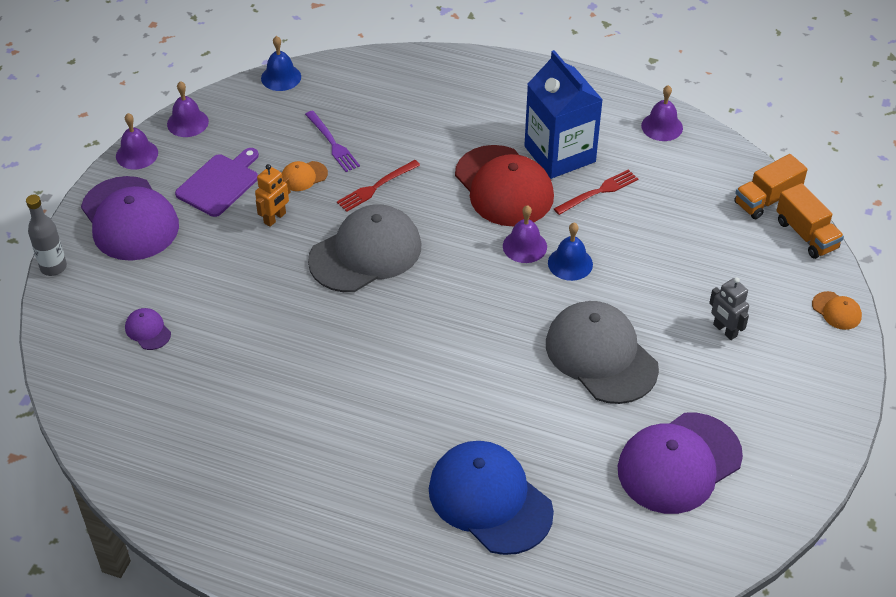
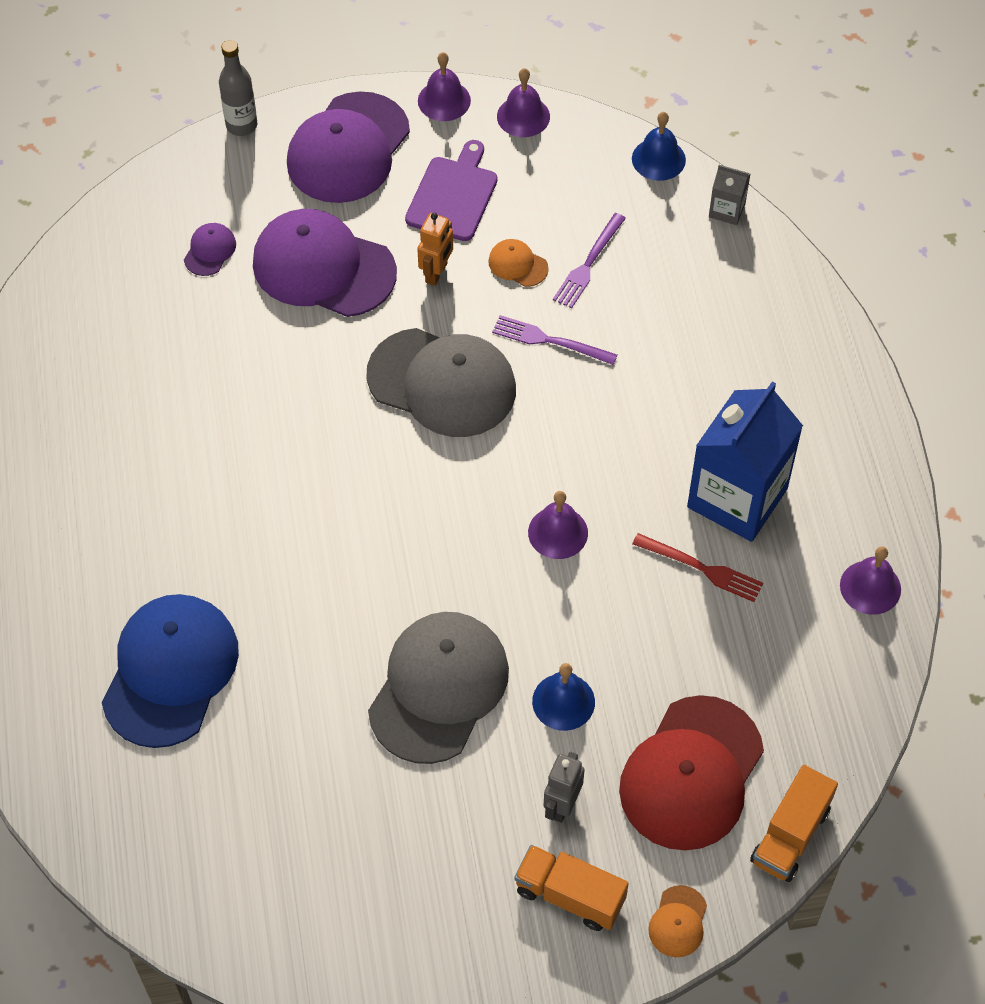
camera: 60 degrees right, 10 degrees up
purple cutting board [175,148,259,217] -> purple cutting board turned 75 degrees counterclockwise [405,140,498,241]
orange robot [255,164,291,227] -> orange robot turned 75 degrees counterclockwise [417,213,453,286]
red fork [337,160,420,212] -> purple fork [492,315,617,365]
red cap [455,145,554,226] -> red cap moved to [619,695,764,851]
blue bell [548,223,593,281] -> blue bell moved to [532,663,595,731]
purple cap [618,413,743,514] -> purple cap moved to [253,209,397,317]
orange truck [734,154,808,219] -> orange truck moved to [514,845,629,931]
none -> grey carton [709,165,750,225]

